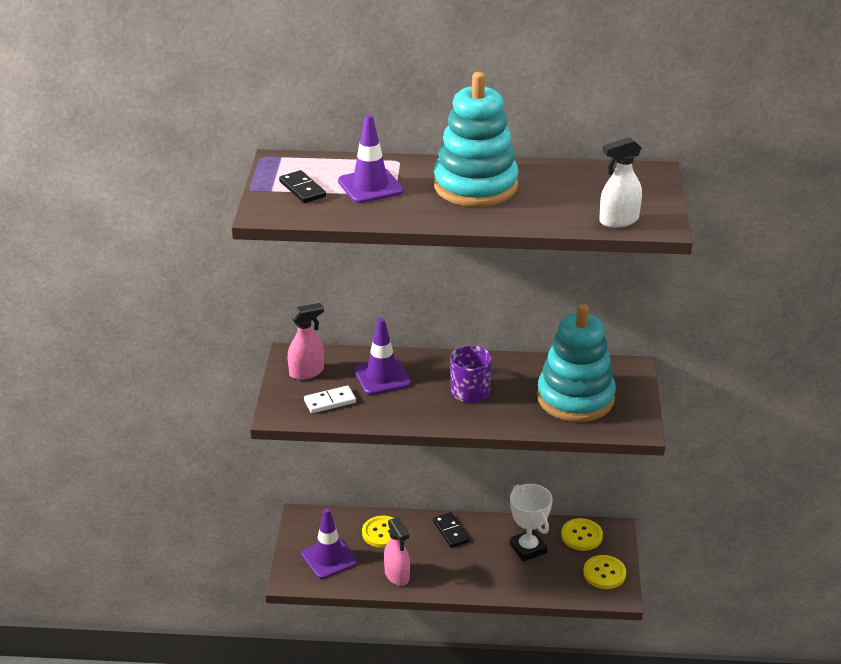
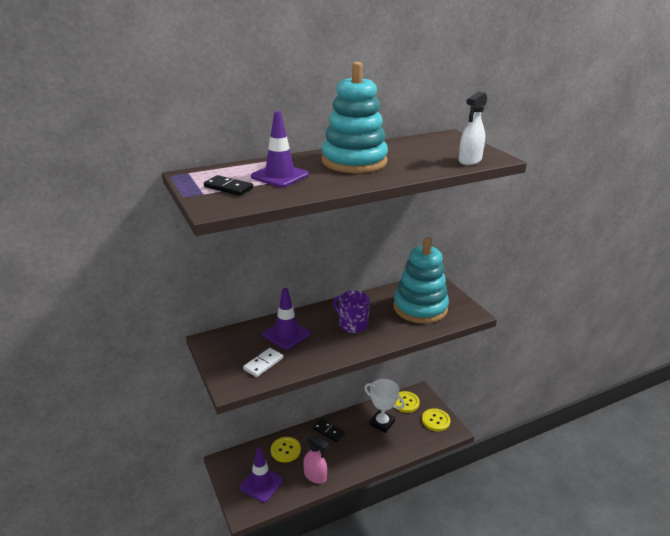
camera: 30 degrees left, 5 degrees down
pink spray bottle [288,303,324,380] -> none

